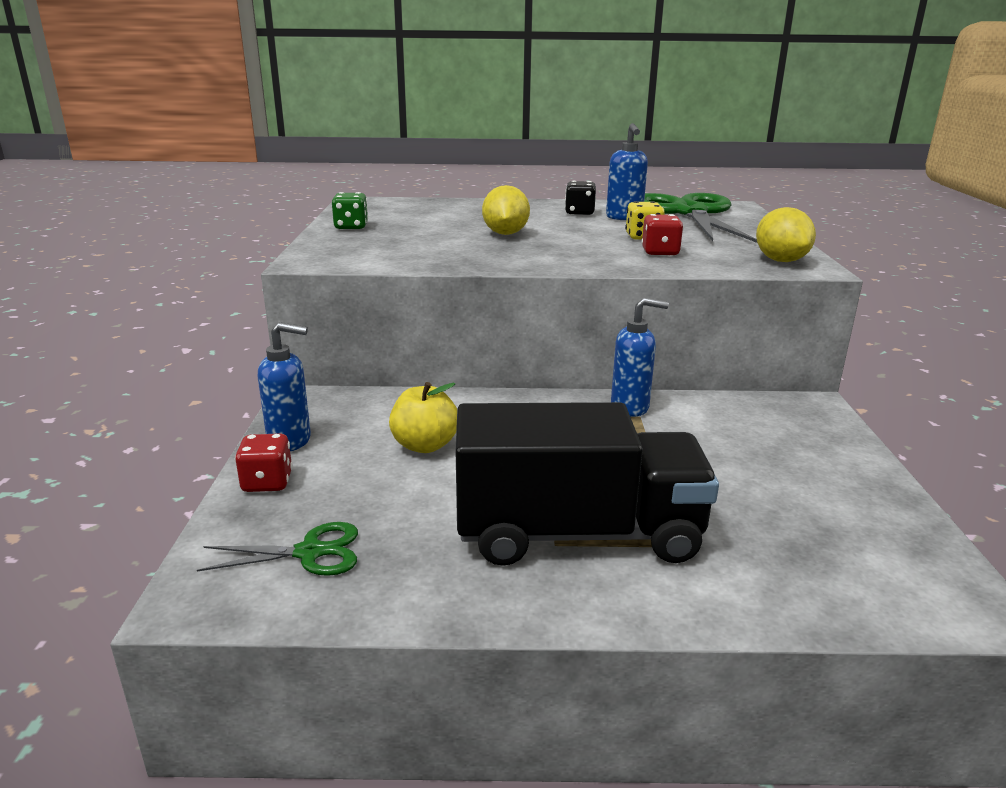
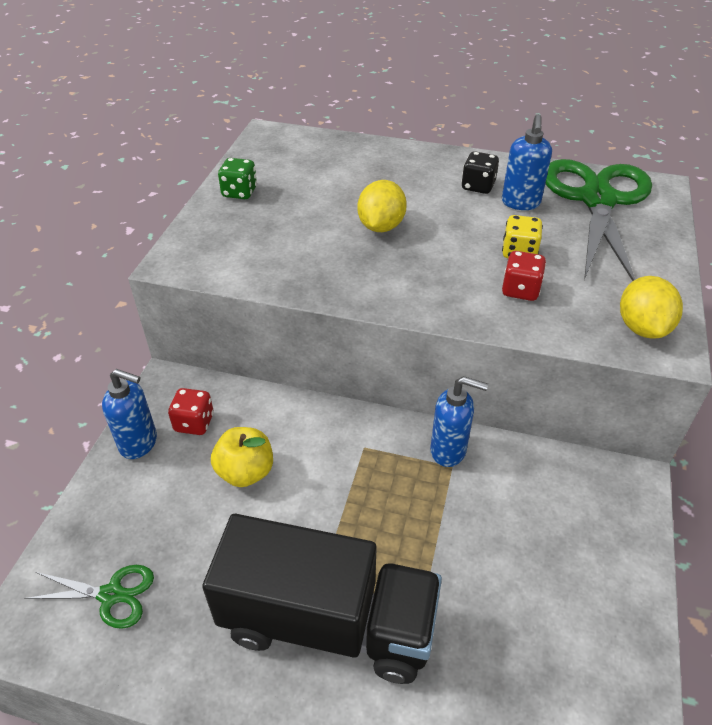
camera: 15 degrees right, 20 degrees up
red dice [235,433,293,492] -> red dice moved to [168,388,214,435]

